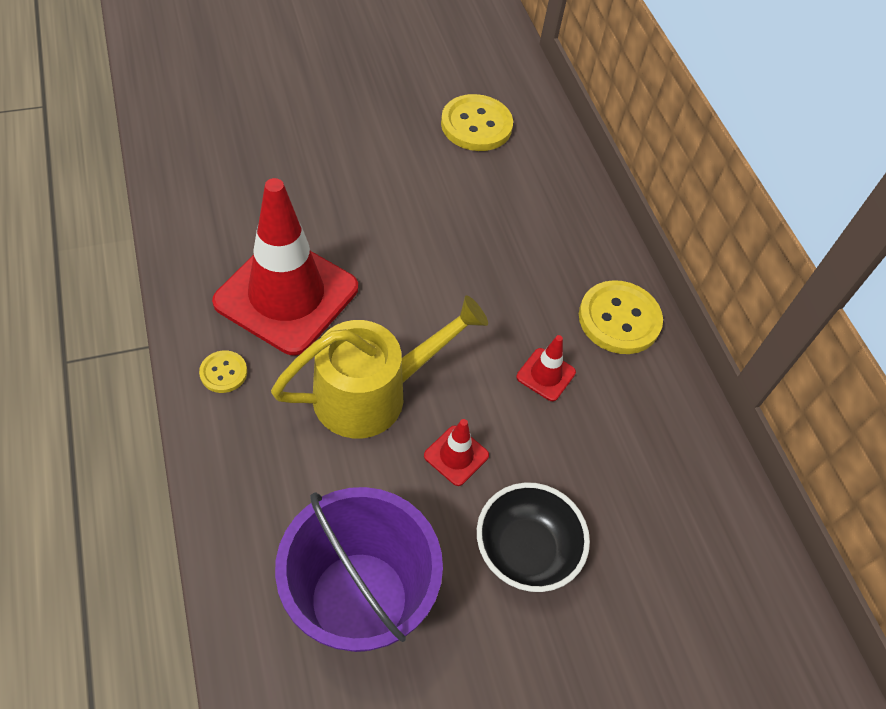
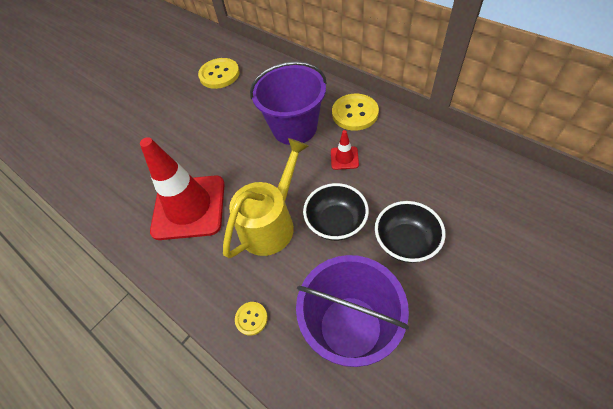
camera: 20 degrees left, 0 degrees up
yellow button [199,351,247,393] -> yellow button moved to [235,302,268,336]
red traffic cone [424,419,489,486] -> black bowl [303,183,369,241]
none -> purple bucket [250,61,327,145]

